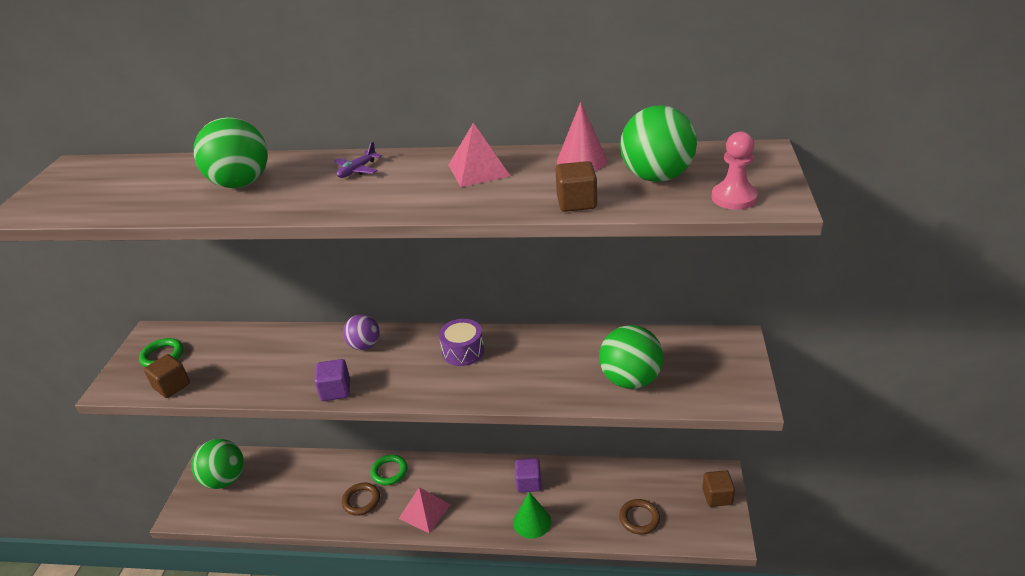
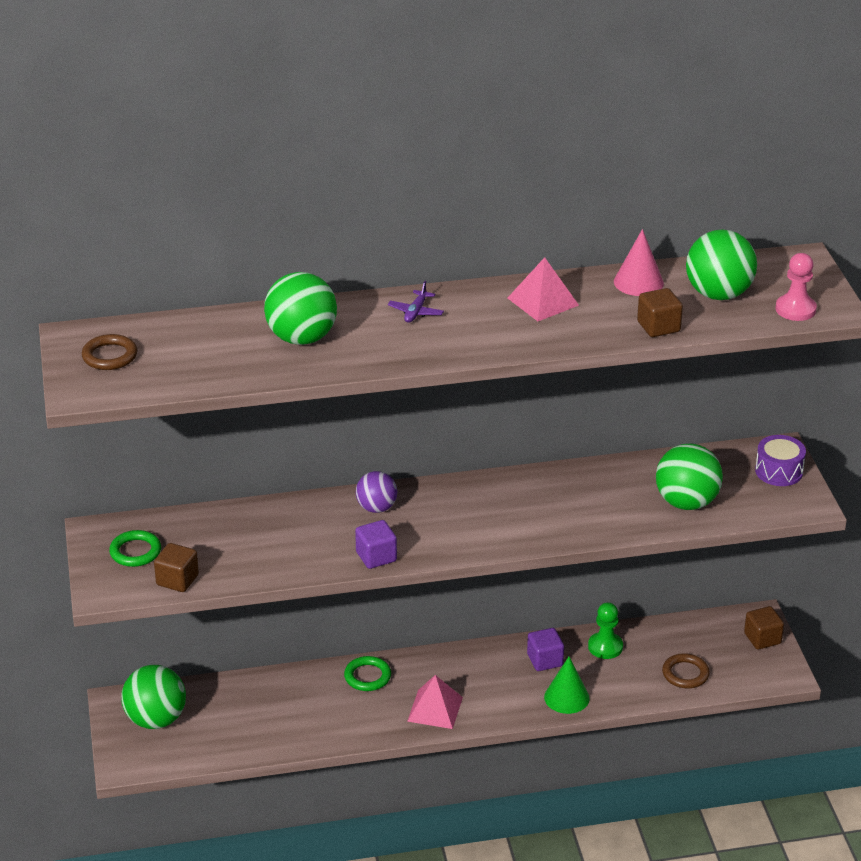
camera: 20 degrees left, 0 degrees up
brown ring [342,483,380,516] -> brown ring moved to [82,334,137,370]
purple drum [439,319,484,366] -> purple drum moved to [755,435,806,486]
none -> green pawn [588,602,623,659]

